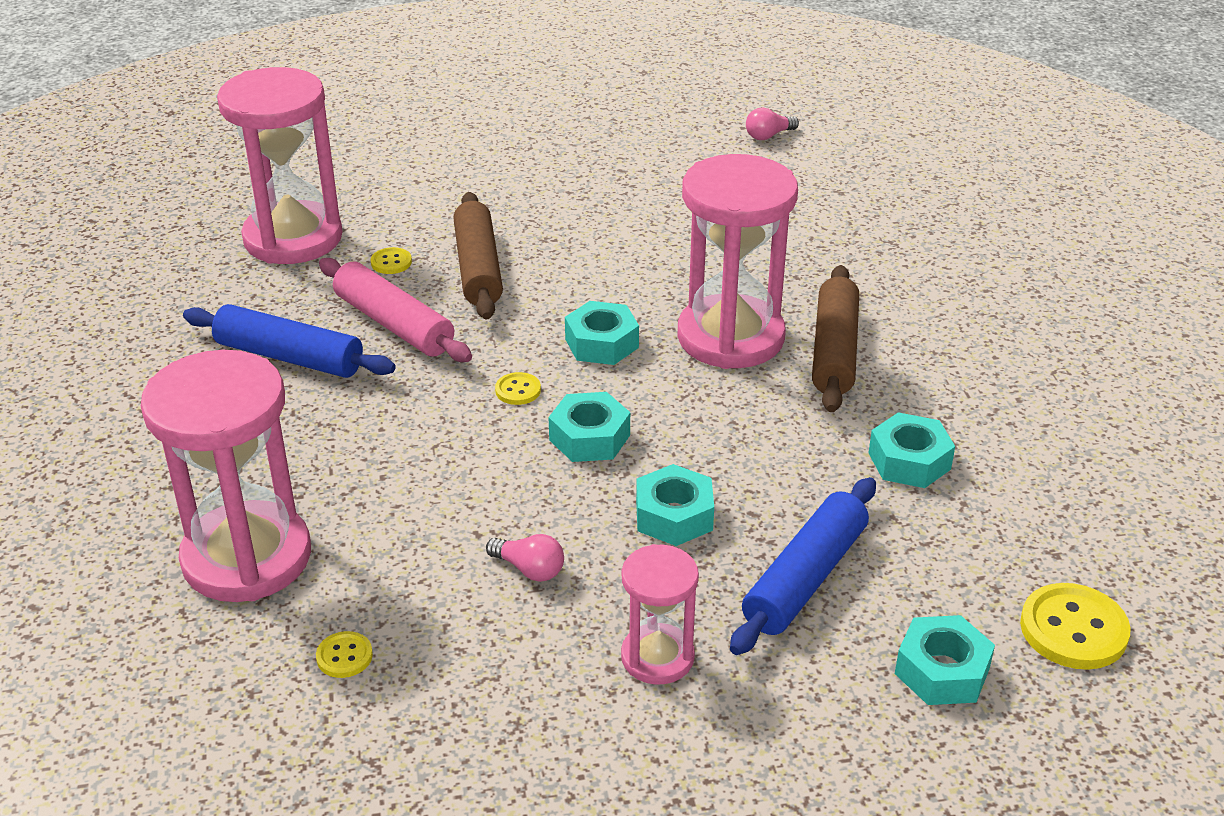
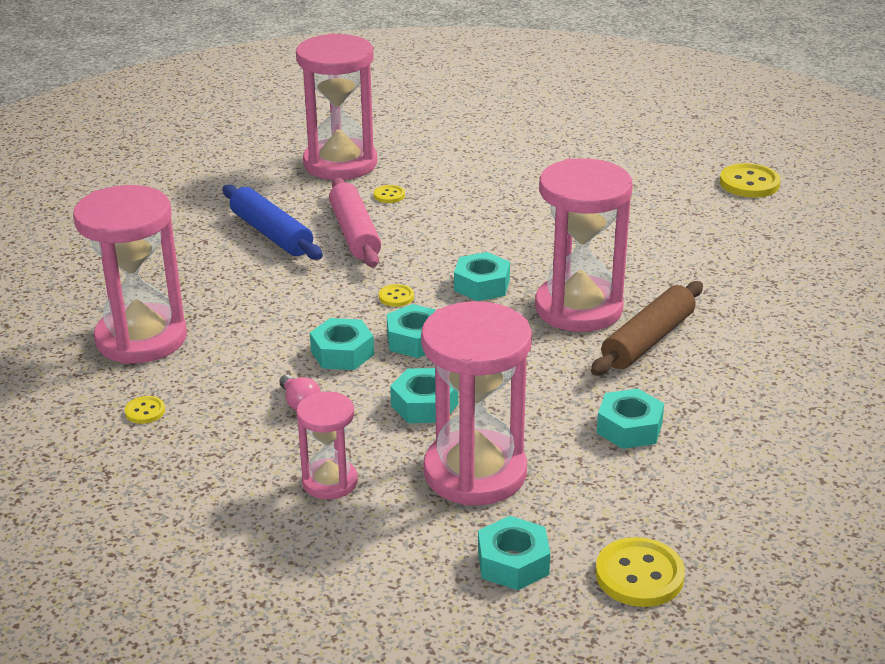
camera: 30 degrees right, 5 degrees down
brown rolling pin [453,192,503,320] -> none
blue rolling pin [730,477,876,655] -> pink hourglass [421,301,532,506]
pink light bulb [746,108,799,140] -> yellow button [720,163,780,198]
none -> turquoise nut [310,318,374,370]

